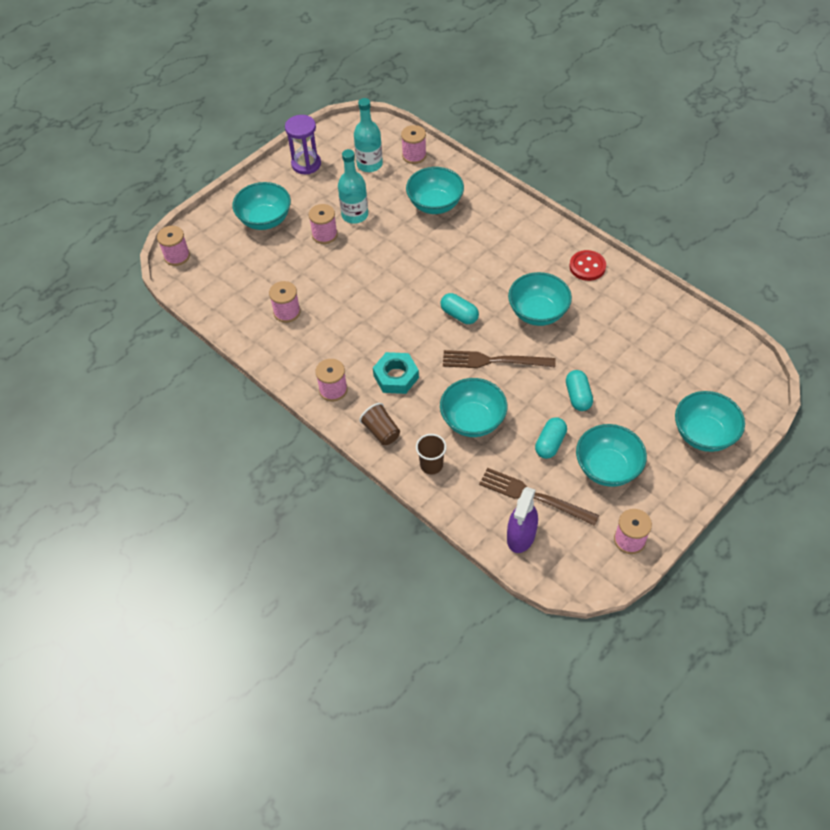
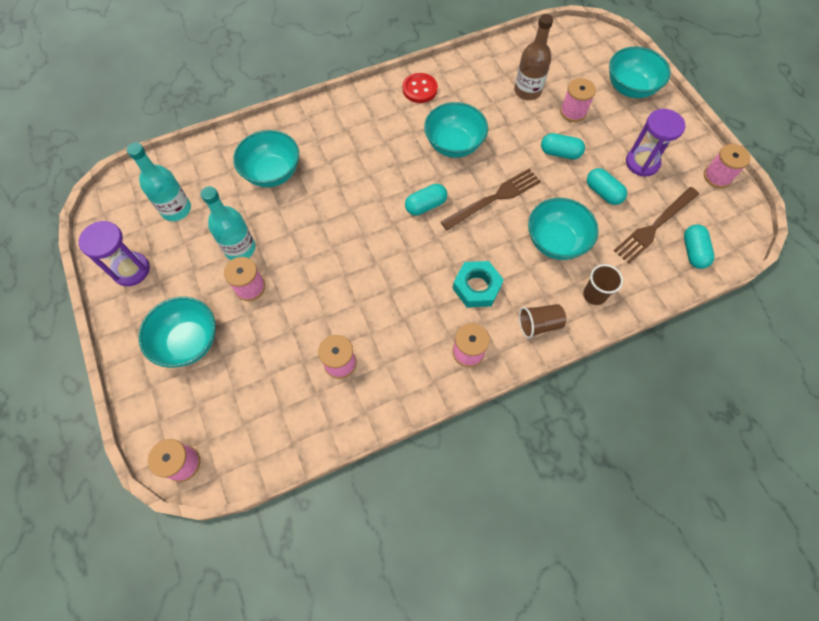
camera: 70 degrees left, 10 degrees up
pink spool [401,125,426,164] -> pink spool moved to [560,78,596,122]
brown fork [443,350,556,368] -> brown fork turned 150 degrees counterclockwise [441,168,541,230]
purple spray bottle [507,487,538,553] -> turquoise capsule [684,224,714,269]
turquoise bowl [576,424,647,487] -> purple hourglass [626,109,685,176]
none -> brown bottle [514,14,553,100]

